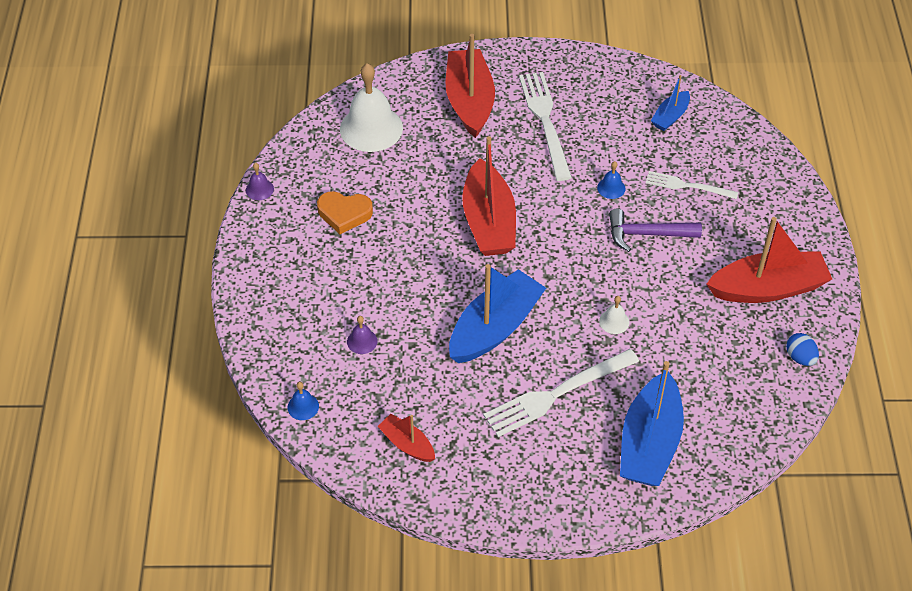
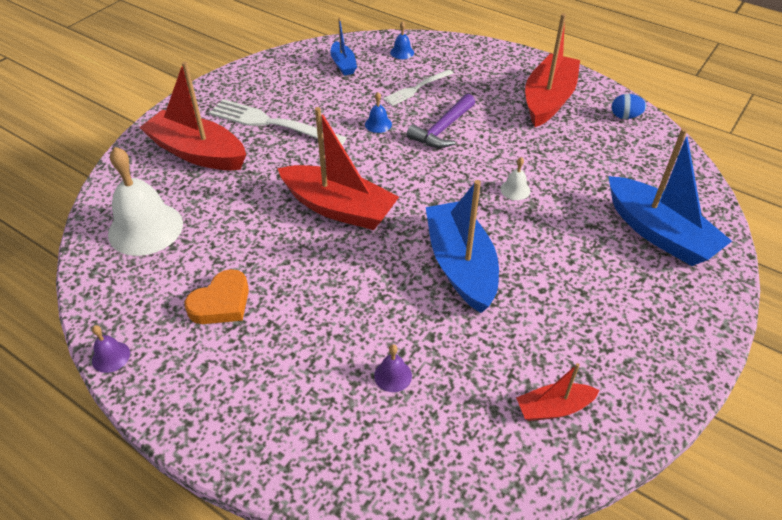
camera: 55 degrees left, 5 degrees down
blue bell [287,382,319,420] -> blue bell moved to [390,21,414,59]
white fork [483,349,639,437] -> none

